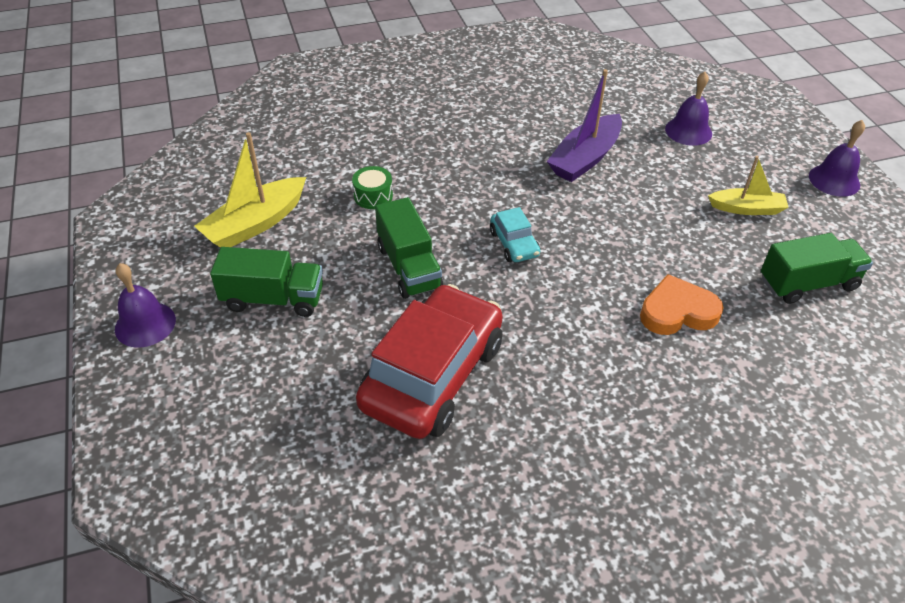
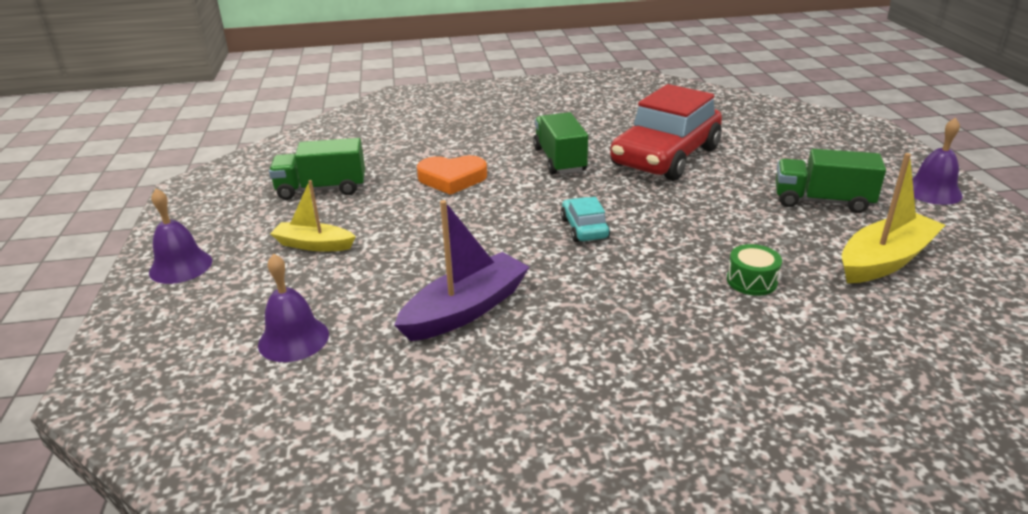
camera: 170 degrees left, 15 degrees down
green truck [375,197,443,299] -> green truck moved to [533,112,588,175]

